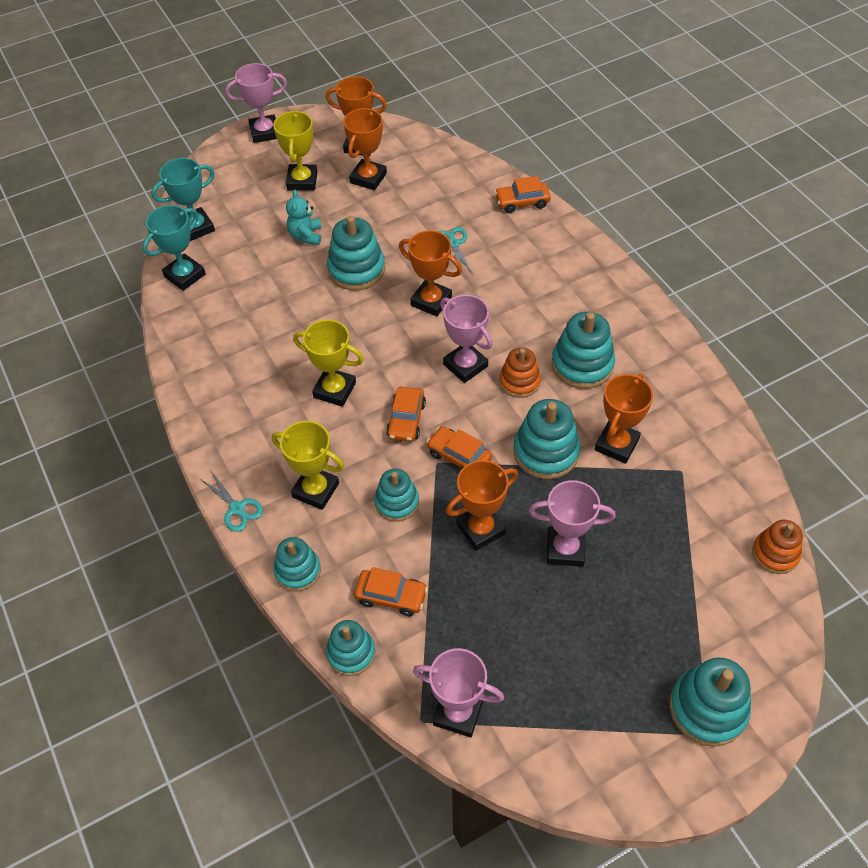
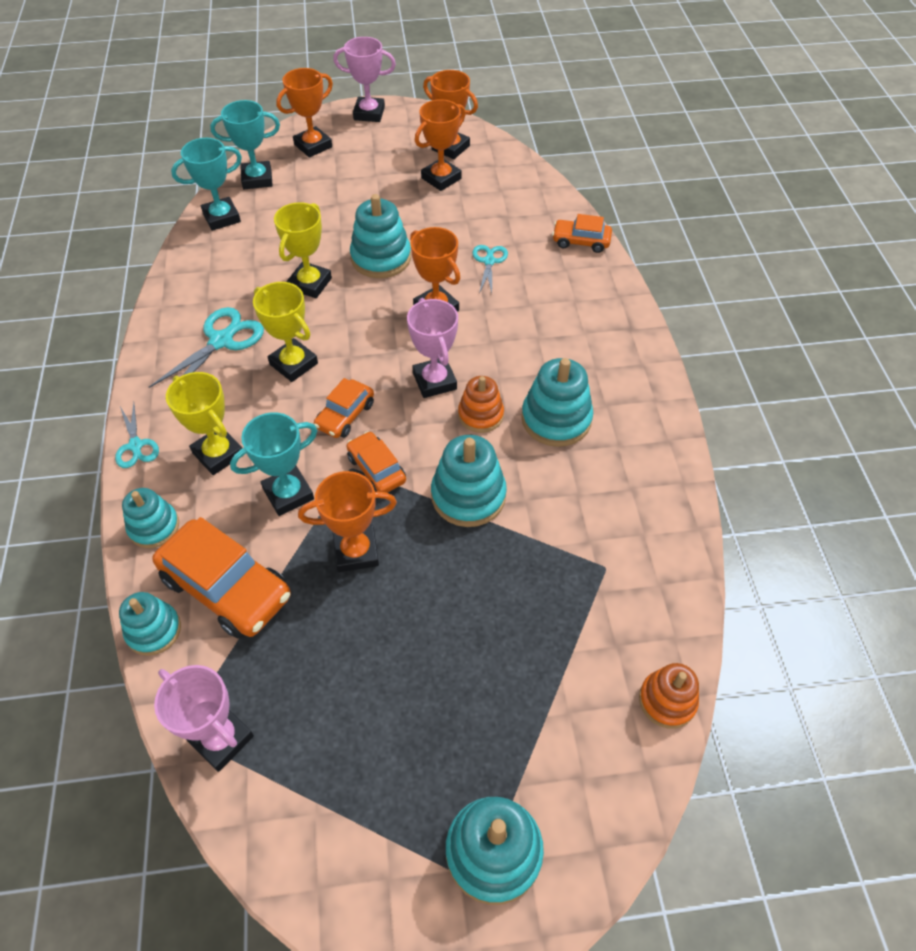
camera: 20 degrees right, 0 degrees up
yellow trophy [273,110,318,191] -> yellow trophy moved to [274,202,332,298]
turquoise teddy bear [286,190,322,245] -> none
orange car [354,567,428,616] -> orange car [152,517,291,639], size x1.78
turquoise stacking toy [374,469,419,522] -> turquoise trophy [230,412,318,516]
pink trophy [529,480,616,567] -> none
orange trophy [595,373,653,464] -> orange trophy moved to [276,68,333,158]
none -> turquoise scissors [149,307,264,399]

